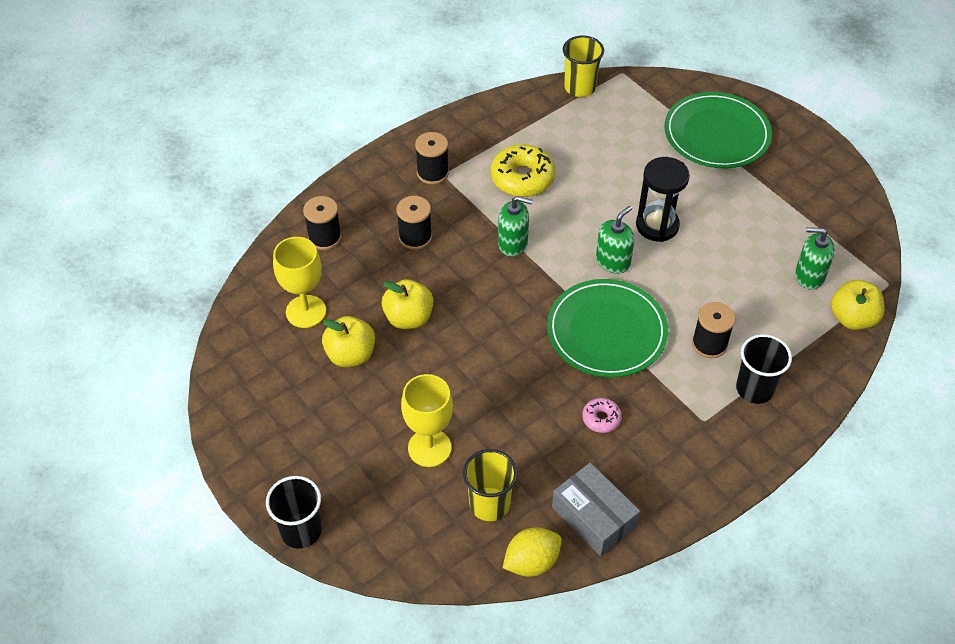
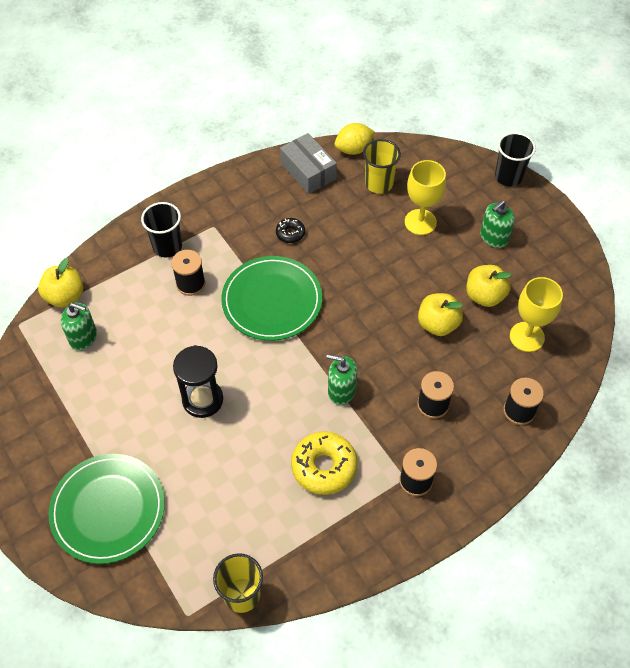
camera: 175 degrees left, 5 degrees up
pink donut [582,398,622,433] -> black donut [276,218,305,243]
green soap dispenser [596,206,635,274] -> green soap dispenser moved to [480,200,515,248]

